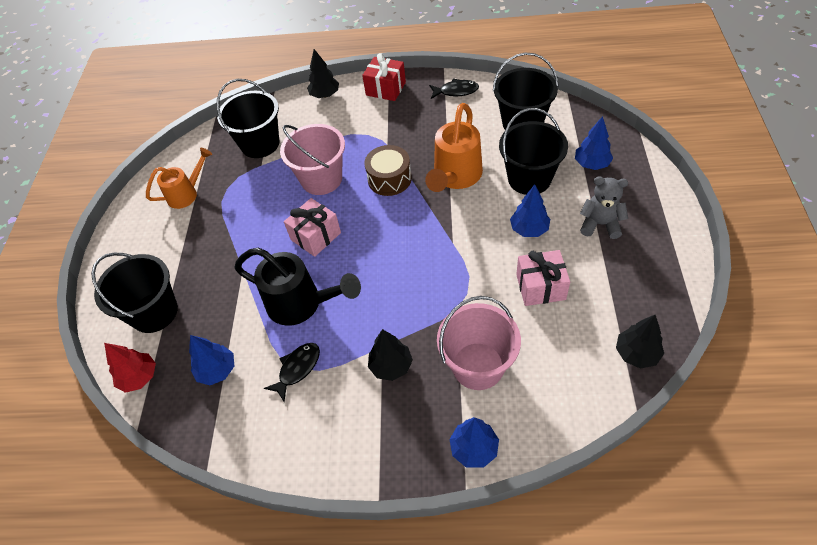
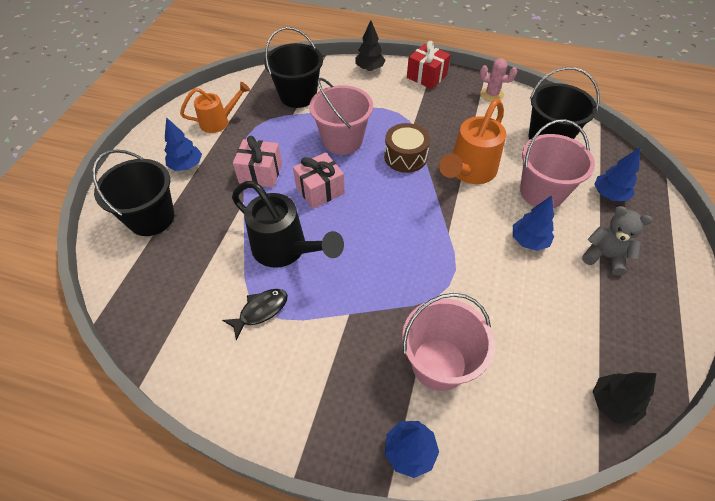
camera: 10 degrees right, 0 degrees up
red tree [104,343,156,393] -> none
blue tree [189,335,234,385] -> blue tree moved to [164,117,202,171]
black tree [368,329,413,381] -> none
black fish [429,78,479,99] -> pink cactus [480,58,517,102]
black bucket [499,108,568,195] -> pink bucket [520,119,595,208]
pink gift [516,250,570,306] -> pink gift moved to [233,136,282,187]

